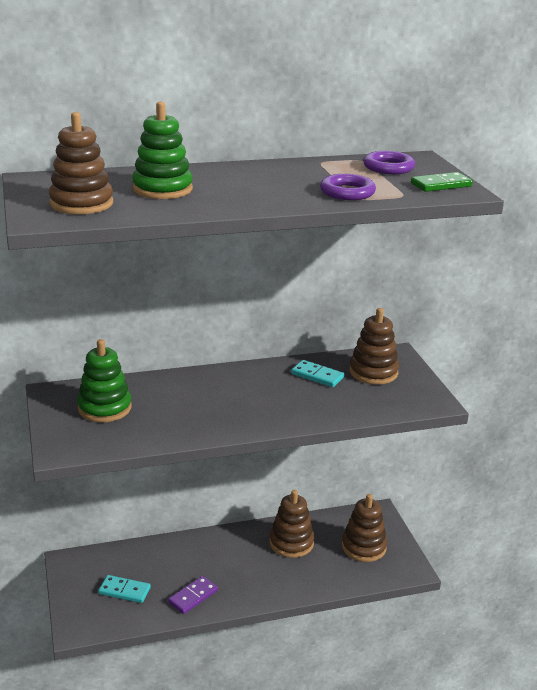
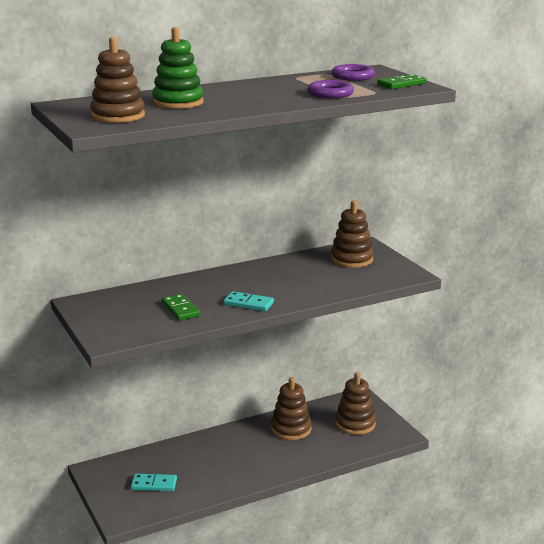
camera: 10 degrees left, 5 degrees down
green stacking toy [77,339,132,422] -> none
purple domino [168,576,218,614] -> none
turquoise domino [291,360,344,387] -> turquoise domino moved to [223,291,274,311]
none -> green domino [162,294,200,320]

